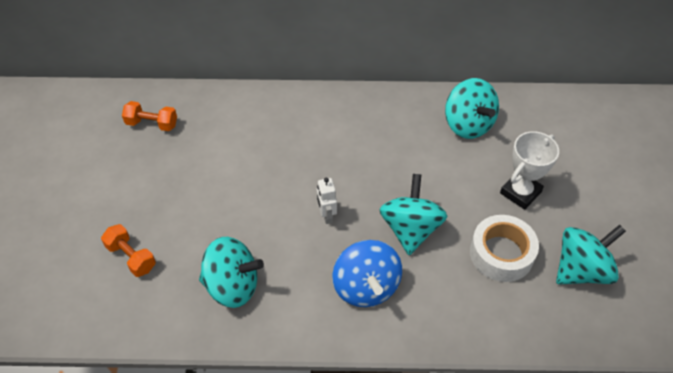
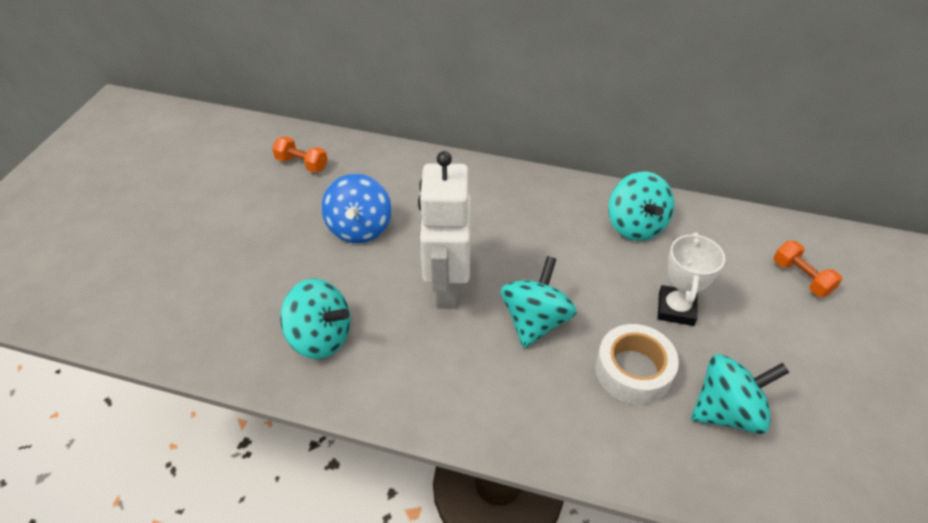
camera: 15 degrees right, 5 degrees down
orange dumbbell [101,224,156,277] -> orange dumbbell moved to [773,241,843,297]
white robot [317,178,337,224] -> white robot [418,151,471,309], size x2.47
blue spinning top [332,240,402,307] -> blue spinning top moved to [321,174,392,243]
white trophy [500,131,559,210] -> white trophy turned 45 degrees counterclockwise [658,232,725,326]

